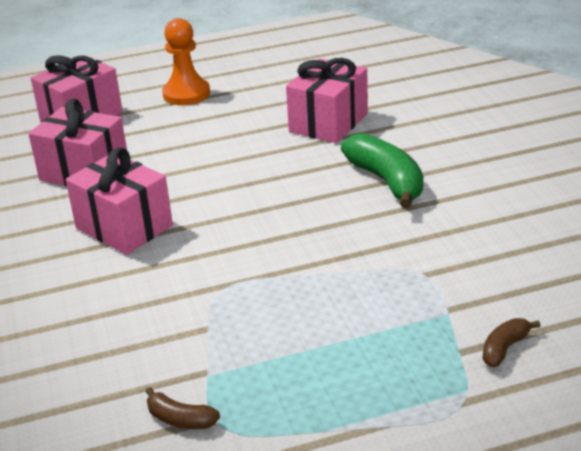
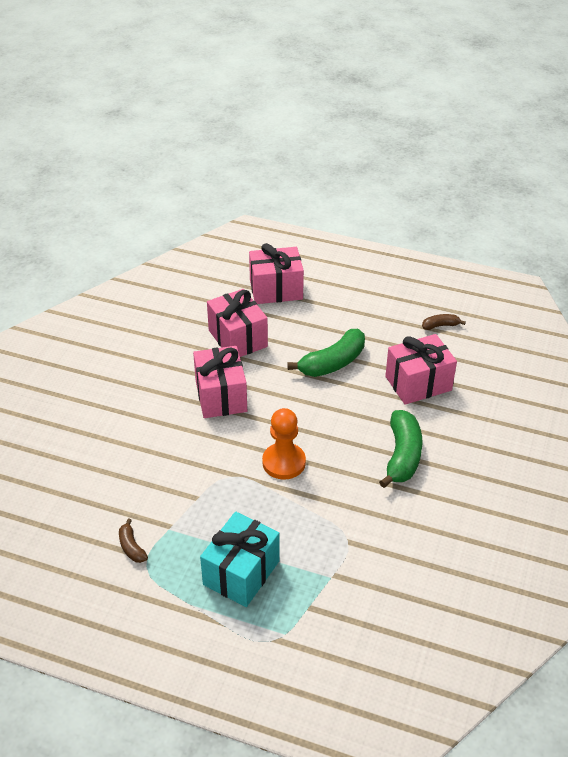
camera: 35 degrees right, 10 degrees up
orange pawn [162,18,210,105] -> orange pawn moved to [262,408,306,480]
brown banana [483,318,540,367] -> brown banana moved to [422,314,466,330]
none -> turquoise gift [200,512,279,607]
none -> green banana [287,329,365,377]

